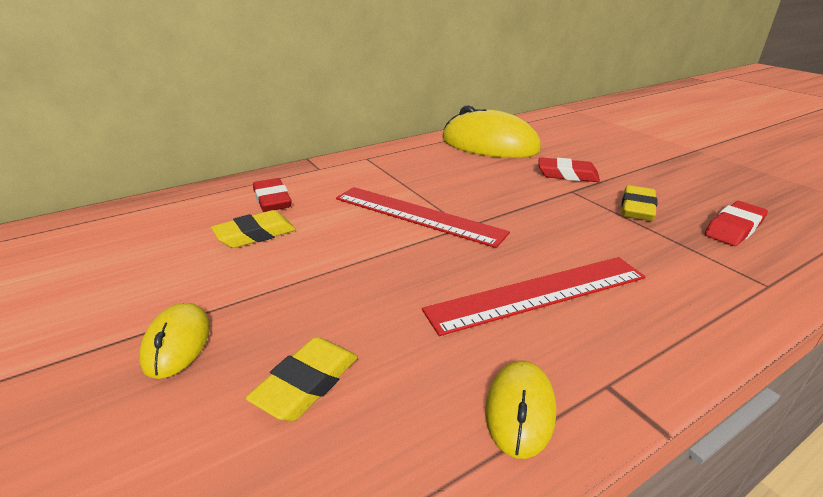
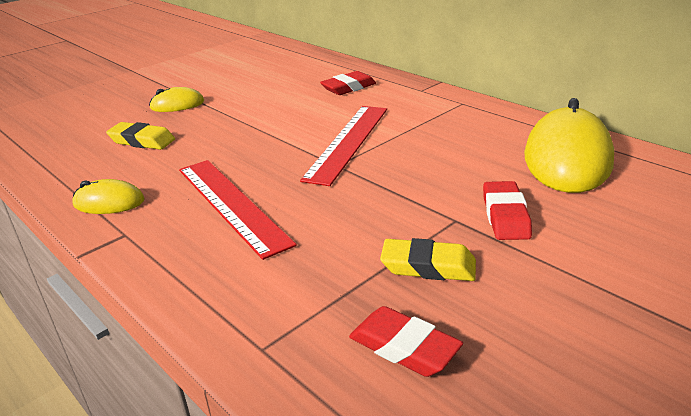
camera: 80 degrees right, 0 degrees up
yellow eraser [211,210,296,248] -> none

